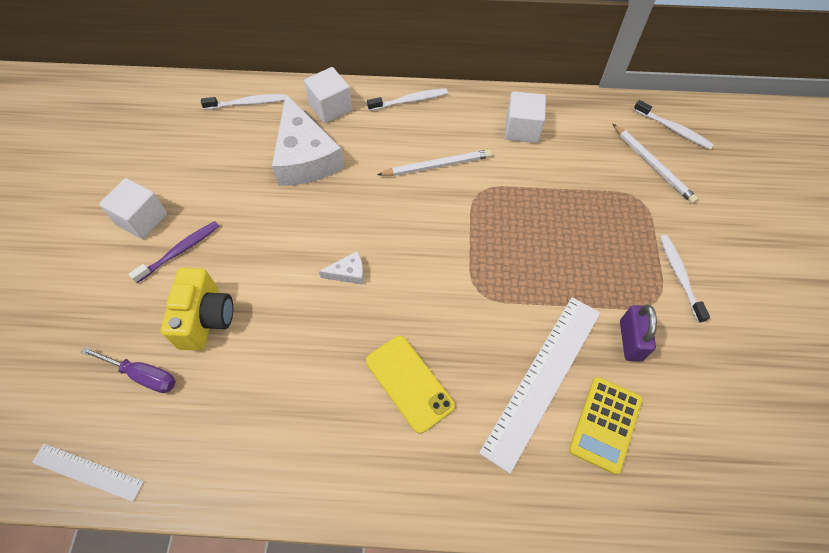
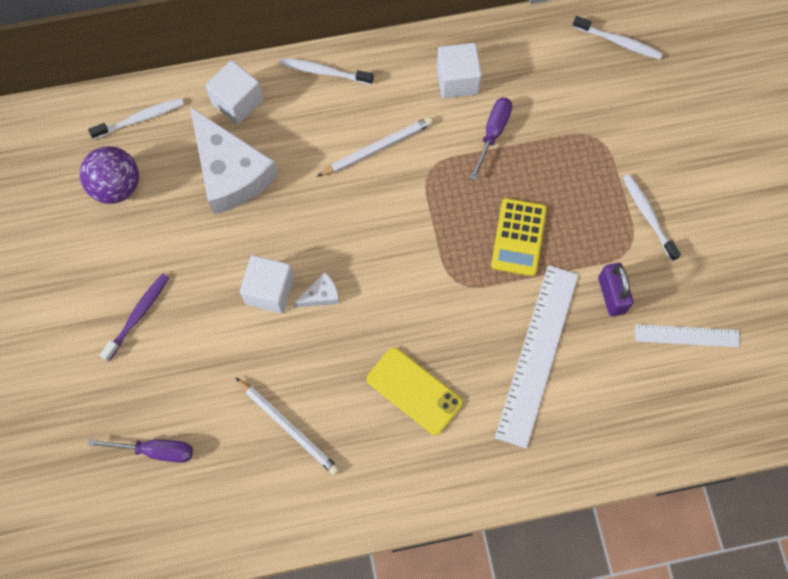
camera: 15 degrees left, 10 degrees up
white ruler [32,444,144,502] -> white ruler moved to [635,324,740,347]
white cube [99,178,167,239] -> white cube moved to [240,255,294,313]
yellow camera [161,268,233,351] -> none
white toothbrush [367,88,448,111] -> white toothbrush turned 135 degrees counterclockwise [280,58,374,85]
yellow calculator [569,377,642,475] -> yellow calculator moved to [491,198,547,276]
white pencil [613,124,698,204] -> white pencil moved to [235,377,340,475]
none -> purple ball [80,146,139,204]
none -> purple screwdriver [470,98,512,180]

